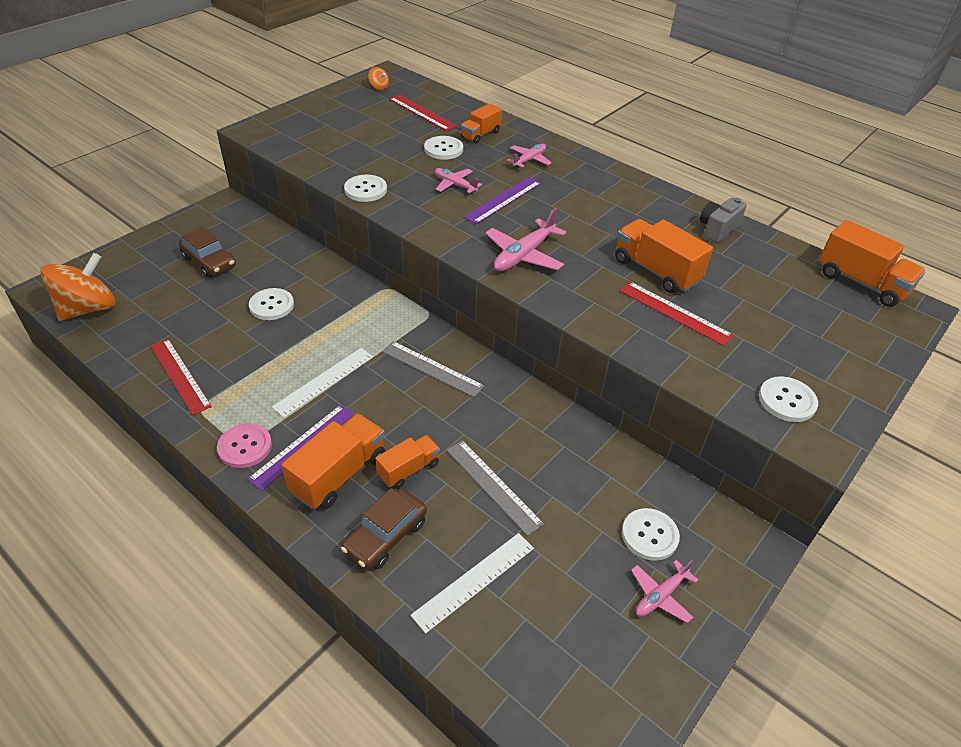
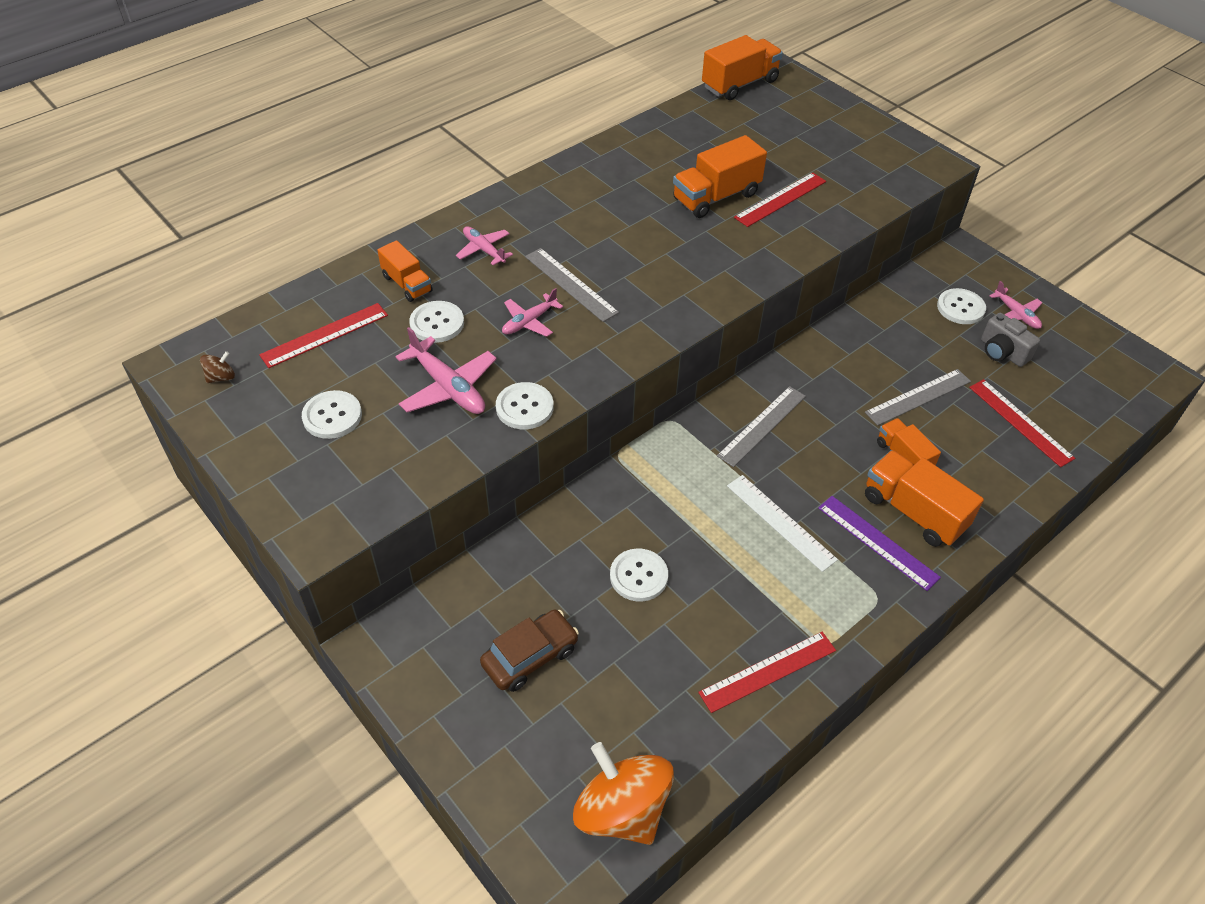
camera: 80 degrees left, 5 degrees up
pink button [217,423,272,468] -> none
brown car [341,488,427,570] -> none
orange spinning top [368,67,389,90] -> brown spinning top [200,351,235,383]
white ruler [410,533,534,633] -> red ruler [969,379,1075,467]
purple ruler [464,177,541,224] -> grey ruler [525,248,619,322]
pink plane [485,208,567,271] -> pink plane moved to [395,327,497,414]
grey camera [700,198,747,243] -> grey camera moved to [981,313,1040,367]
white button [759,376,818,422] -> white button moved to [302,390,362,439]

